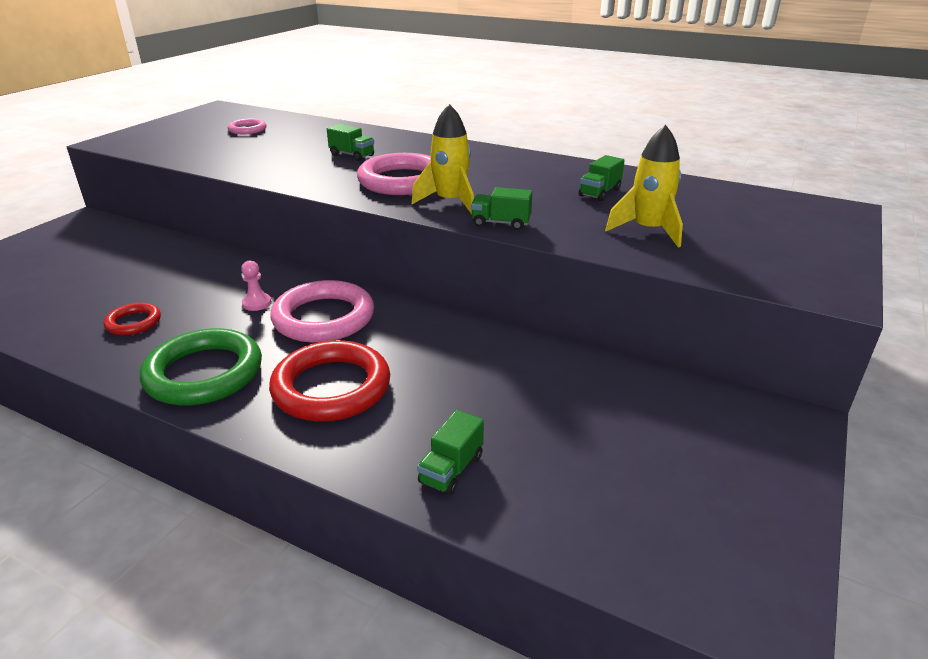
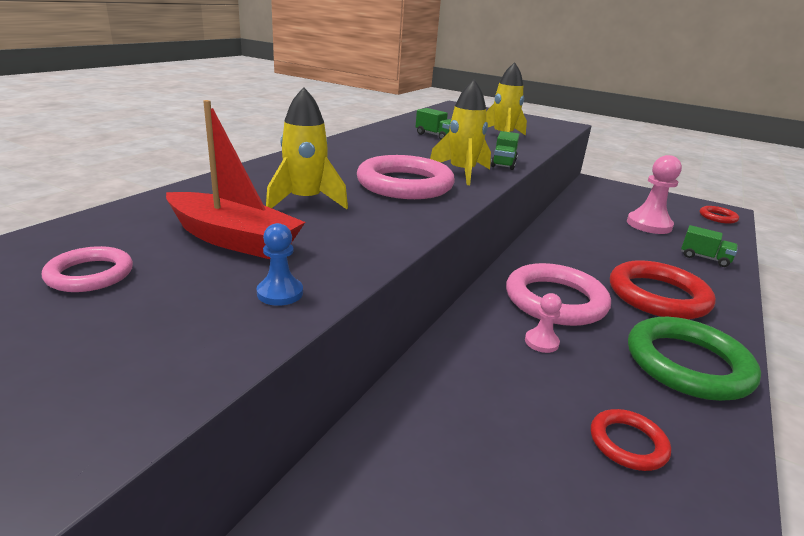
camera: 90 degrees left, 5 degrees down
green truck [327,124,374,161] -> yellow rocket [266,87,348,209]
none -> red boat [166,100,305,259]
none -> blue pawn [257,223,303,306]
none -> pink pawn [627,155,682,234]
none -> red ring [700,206,739,224]

